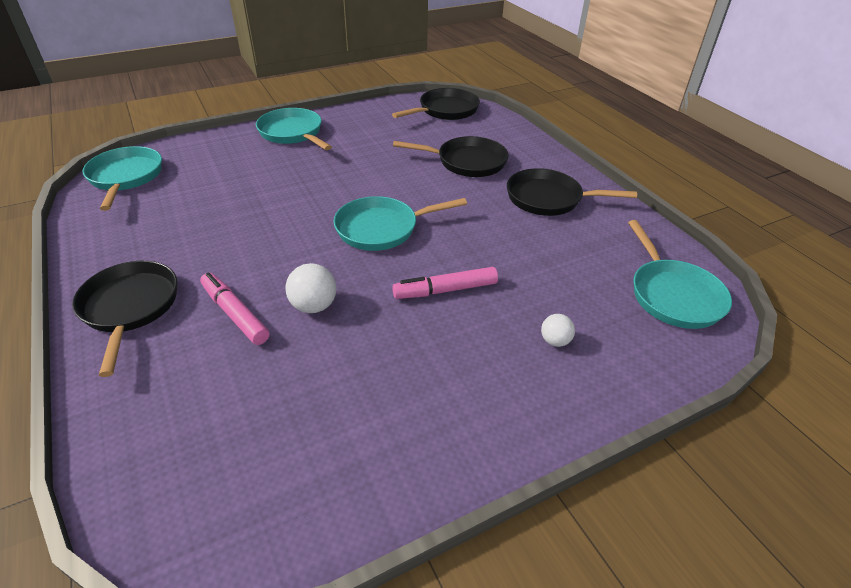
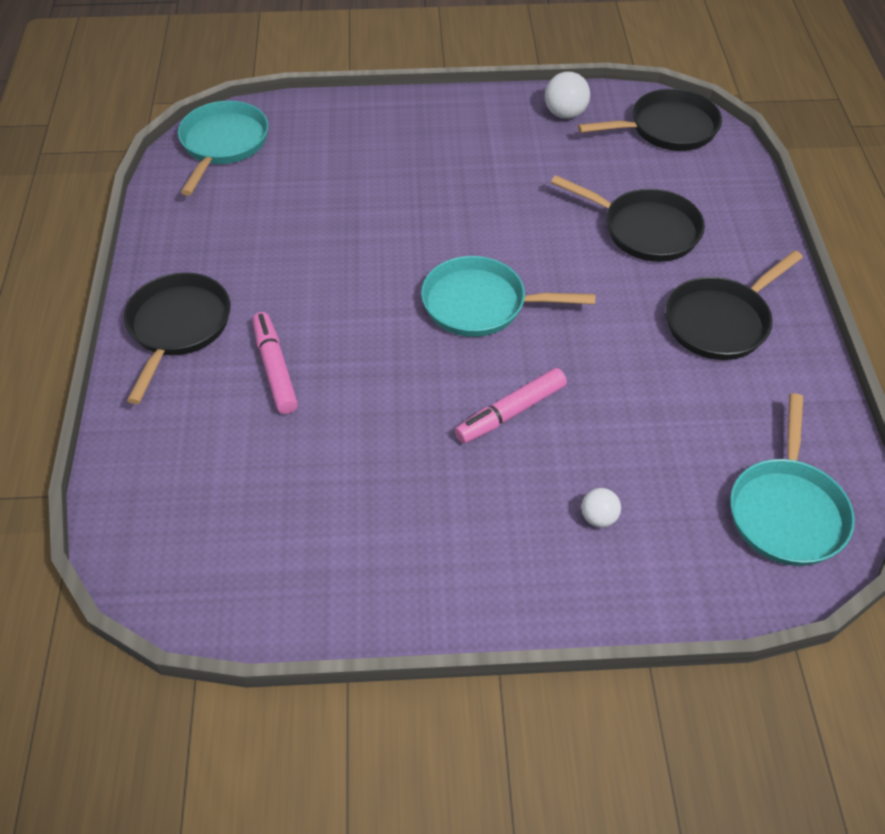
camera: 25 degrees right, 10 degrees up
turquoise pan [256,108,332,150] -> none
white ball [285,263,336,313] -> white ball moved to [545,72,590,119]
pink marker [392,267,498,299] -> pink marker turned 45 degrees counterclockwise [455,368,567,444]
black pan [507,168,637,216] -> black pan turned 75 degrees counterclockwise [665,250,803,360]

